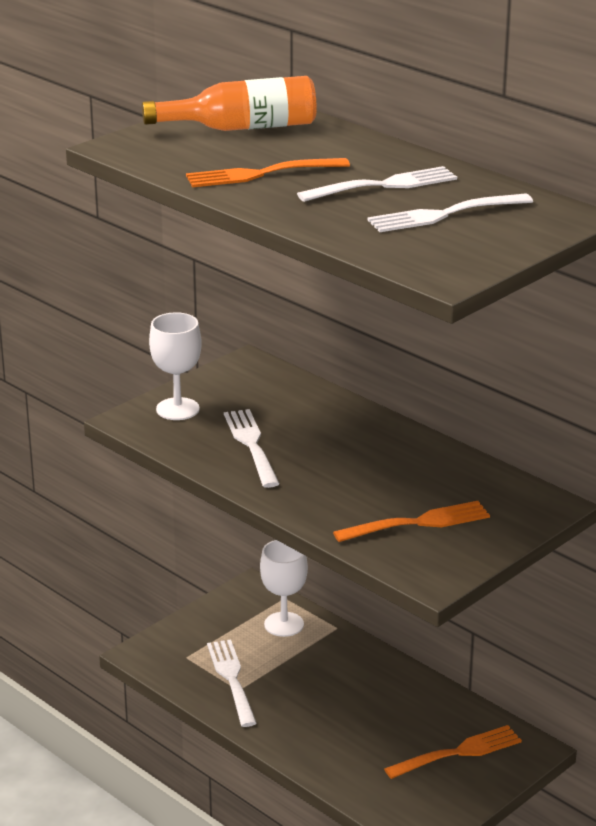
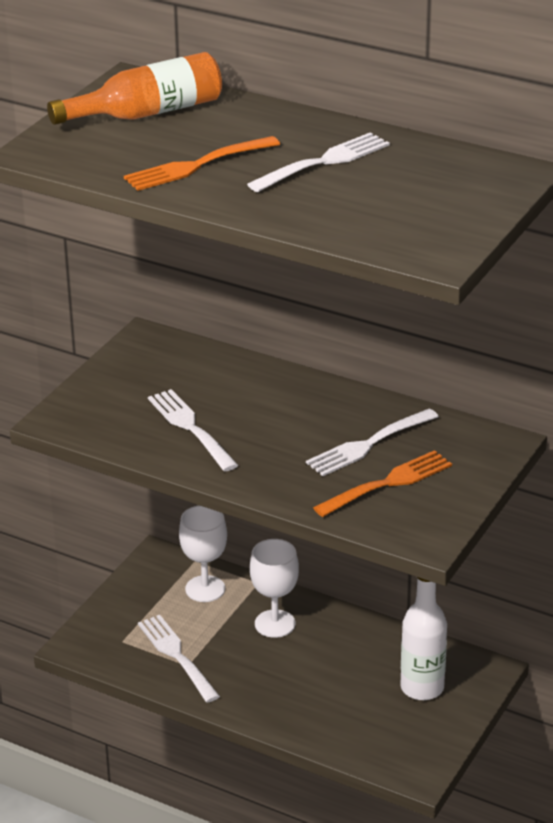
camera: 15 degrees left, 5 degrees up
white goblet [149,312,202,420] -> white goblet moved to [250,539,299,638]
white fork [367,193,533,232] -> white fork moved to [306,409,439,476]
orange fork [384,725,522,779] -> white bottle [400,577,447,700]

